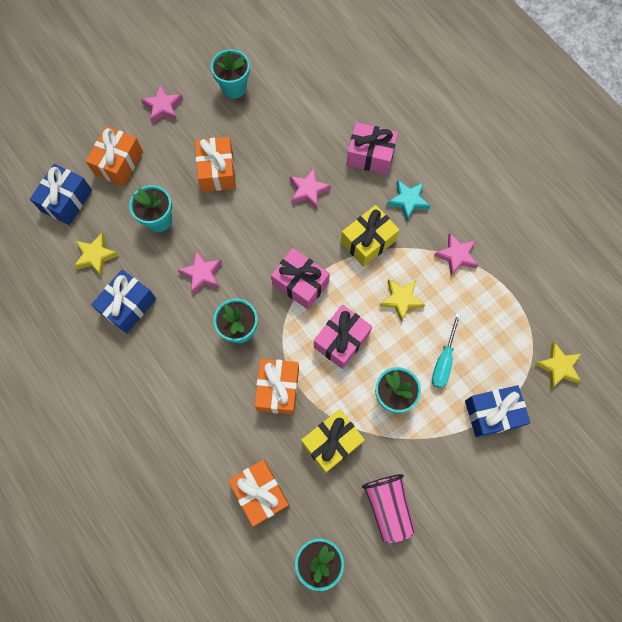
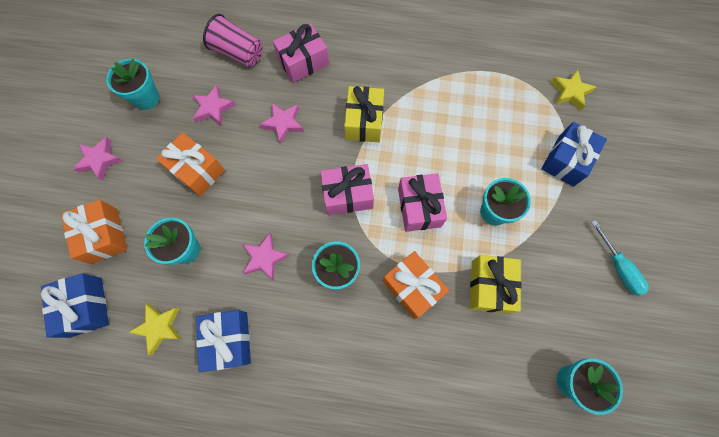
camera: 45 degrees left, 0 degrees up
orange gift [228,460,289,526] -> none
pink cup [362,474,415,543] -> pink cup moved to [203,14,262,67]
yellow star [379,279,425,323] -> none
turquoise star [386,180,431,221] -> none
turquoise screwdriver [432,313,461,389] -> turquoise screwdriver moved to [591,220,649,296]
pink star [434,233,478,276] -> pink star moved to [192,85,236,126]

